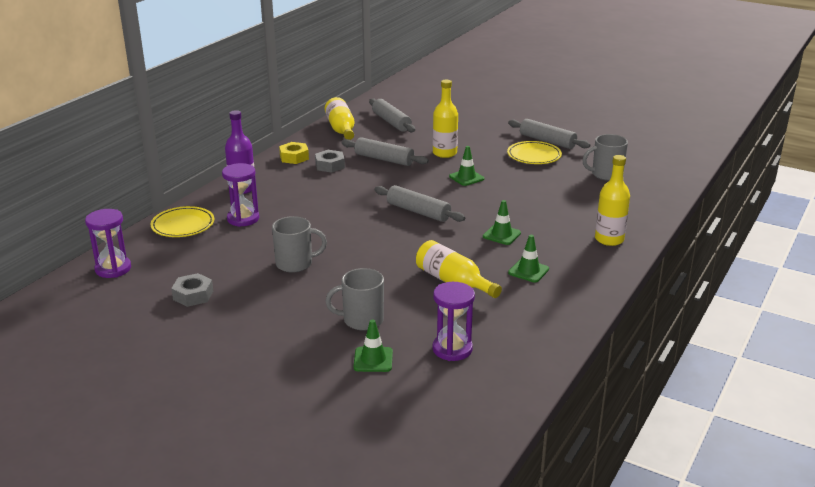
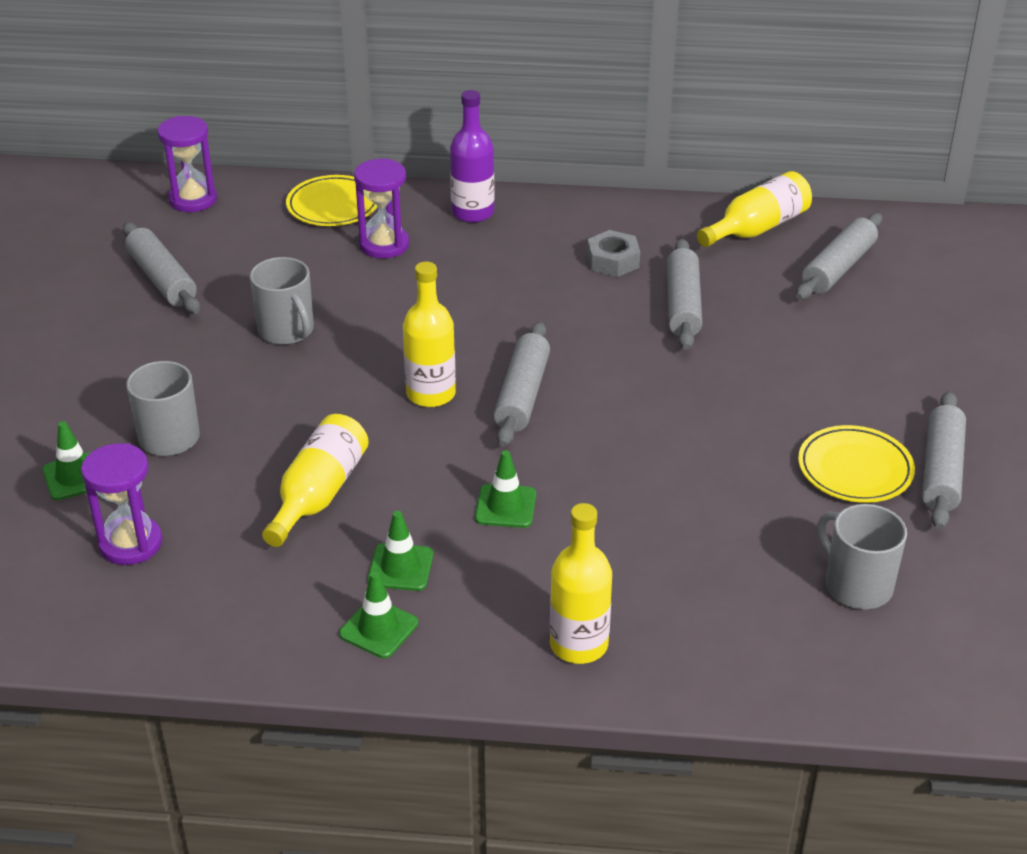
camera: 65 degrees right, 10 degrees up
grey nut [171,273,213,307] -> grey rolling pin [123,222,200,314]
yellow nut [279,142,309,164] -> none
yellow bottle [433,80,458,158] -> yellow bottle moved to [403,262,456,407]
green traffic cone [449,146,484,186] -> green traffic cone moved to [339,571,418,658]

